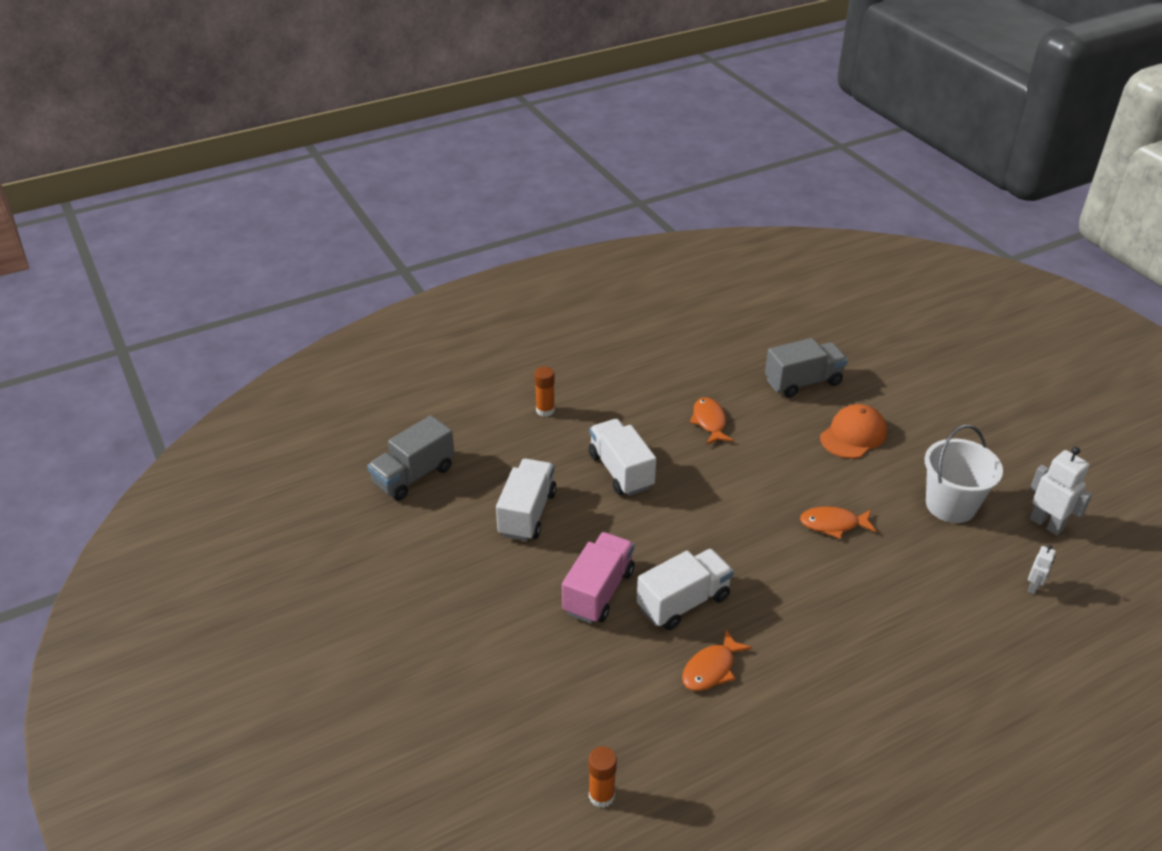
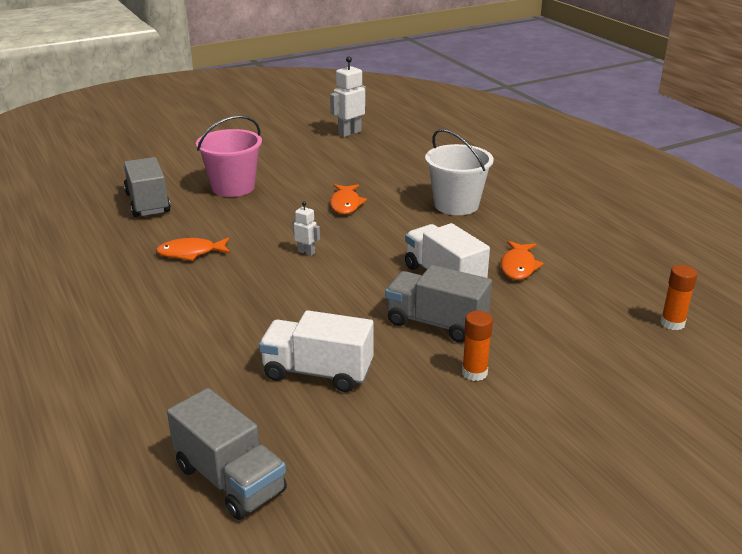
camera: 90 degrees left, 10 degrees down
orange glue stick [534,366,555,417] -> orange glue stick moved to [462,311,493,381]
pink truck [562,532,635,624] -> grey truck [385,265,492,343]
white truck [589,419,656,496] -> none
orange fish [682,630,752,691] -> orange fish turned 60 degrees clockwise [501,241,544,280]
orange cap [820,404,887,459] -> pink bucket [196,115,262,197]
white bucket [924,425,1003,523] -> white bucket moved to [425,129,494,215]
white robot [1028,545,1056,594] -> white robot moved to [292,201,320,256]

